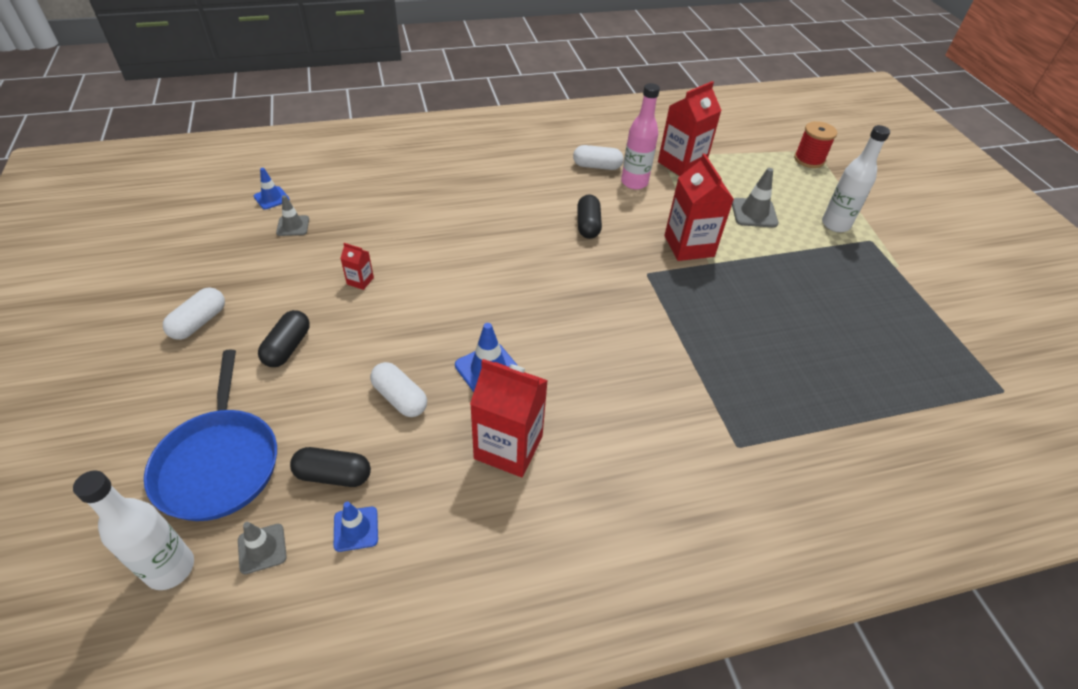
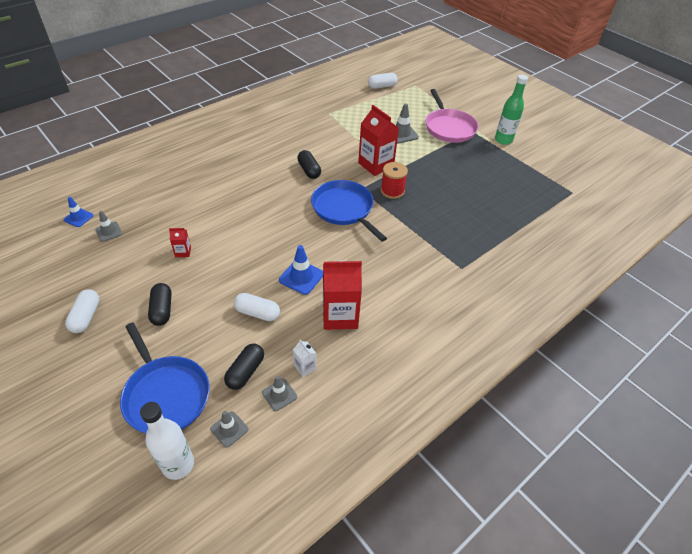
camera: 25 degrees left, 0 degrees up
black capsule [290,447,371,487] -> black capsule turned 45 degrees counterclockwise [224,344,264,390]
blue traffic cone [334,502,378,552] -> grey traffic cone [262,376,297,411]
white capsule [573,145,624,170] -> white capsule moved to [368,73,398,89]
pink bottle [621,83,660,190] -> none
red carton [658,81,722,176] -> none
red spool [794,121,837,168] -> red spool moved to [381,162,408,199]
white bottle [822,125,890,232] -> pink pan [426,89,479,143]
none -> white carton [293,340,317,377]
none -> blue pan [311,180,387,242]
none -> green bottle [495,74,528,145]

